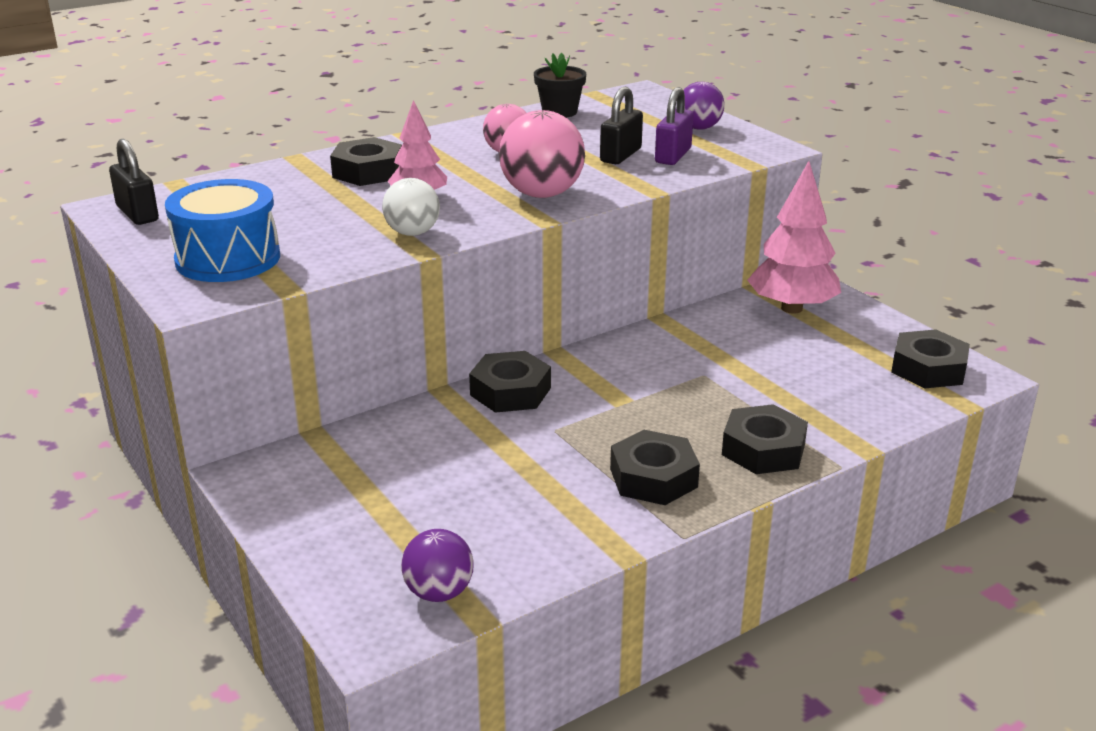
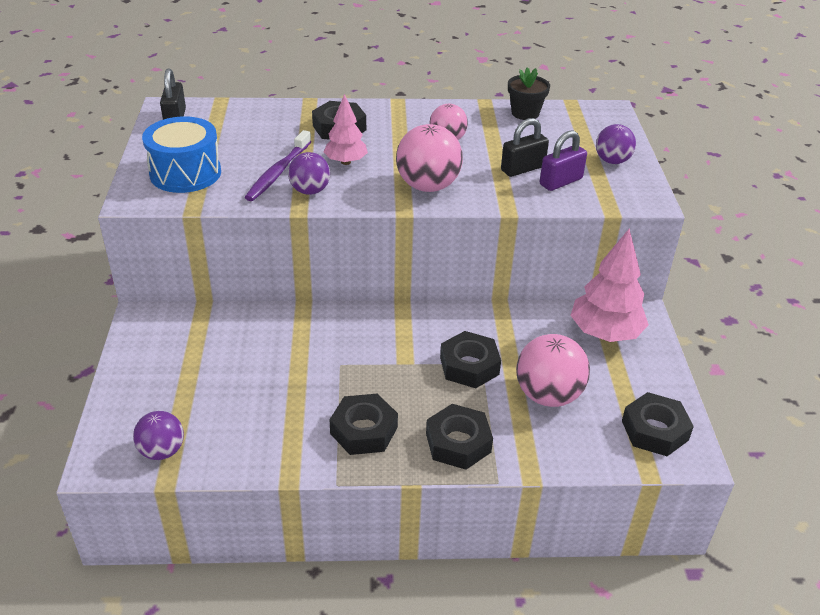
camera: 30 degrees right, 10 degrees up
white ball [382,178,440,236] -> purple ball [288,152,330,195]
black nut [469,351,551,413] -> black nut moved to [440,331,501,388]
none -> purple toothbrush [245,130,311,201]
none -> pink ball [516,334,590,407]

